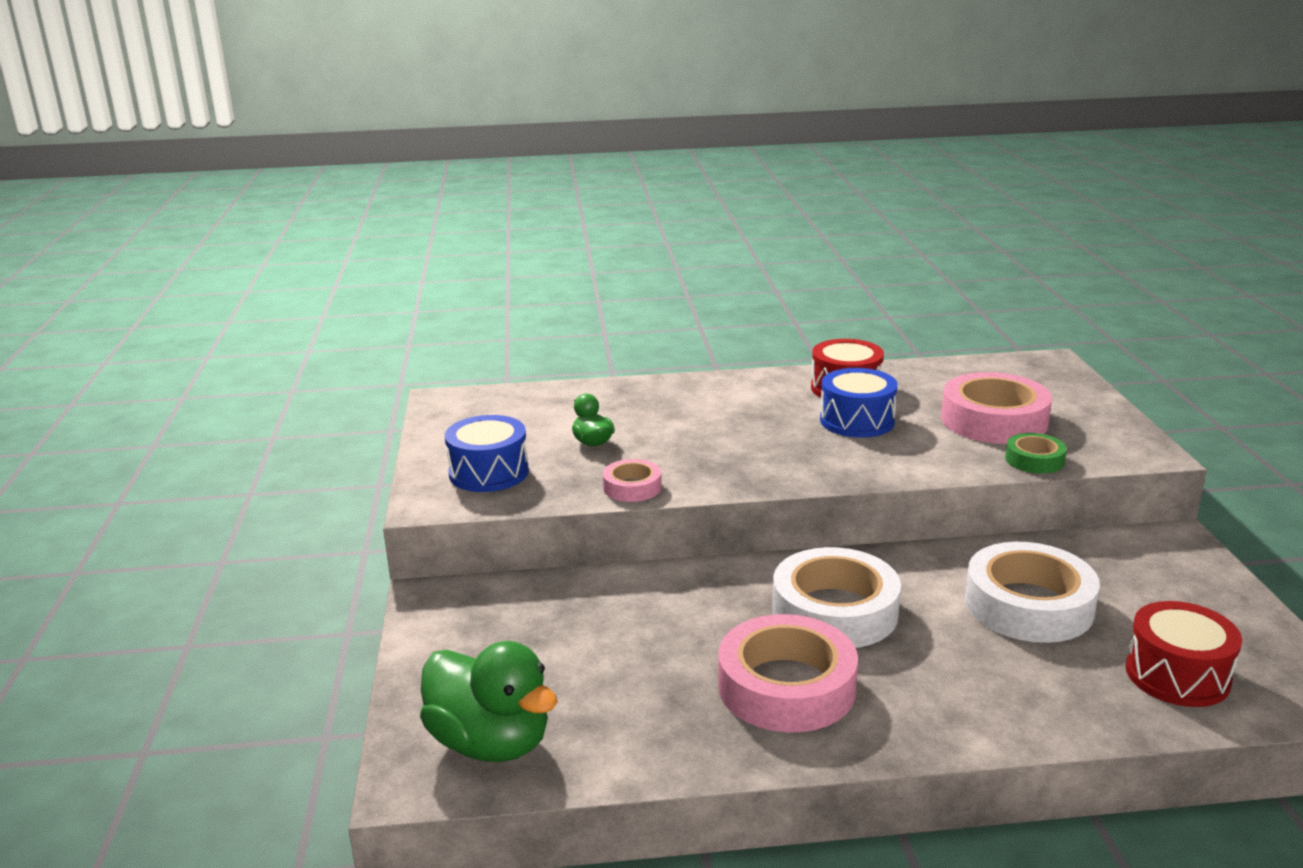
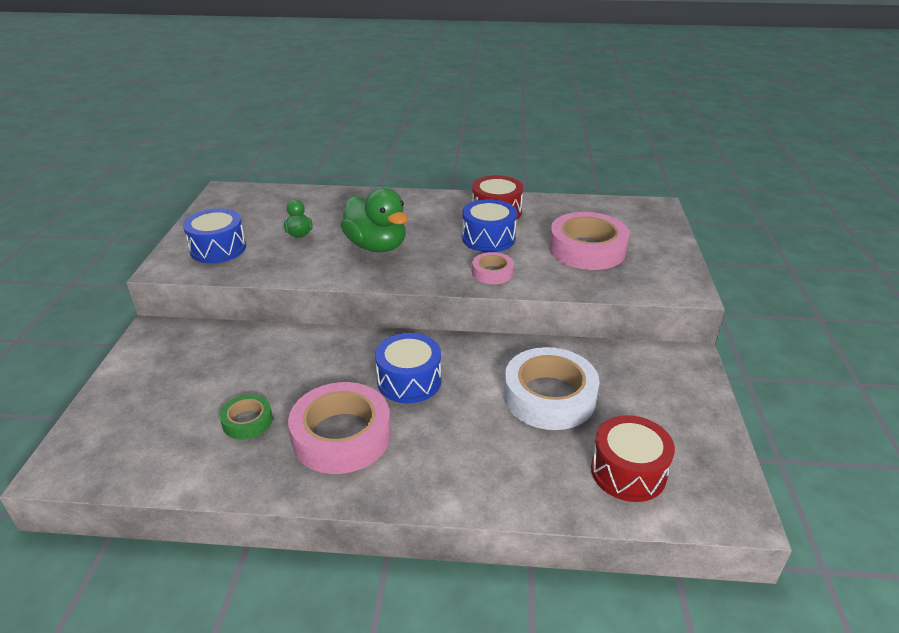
camera: 10 degrees right, 10 degrees up
green duck [420,641,558,762] -> green duck moved to [341,188,408,252]
pink tape [603,459,662,502] -> pink tape moved to [472,252,514,284]
white tape [772,547,901,648] -> blue drum [375,333,441,403]
green tape [1005,433,1067,474] -> green tape moved to [220,394,273,440]

